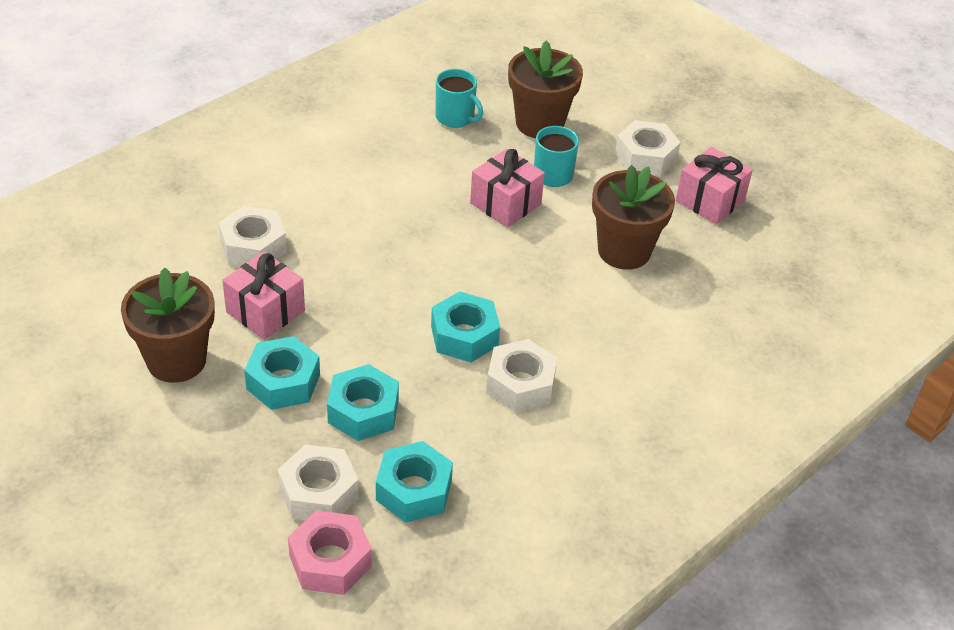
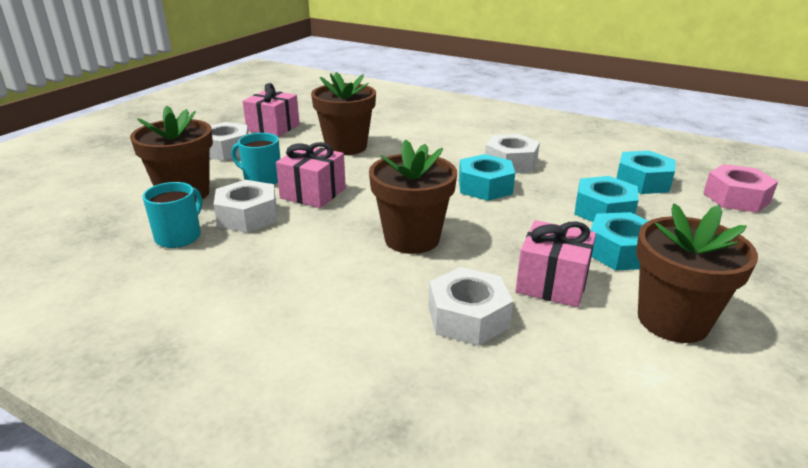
camera: 105 degrees left, 15 degrees down
white nut [278,445,359,521] -> white nut moved to [214,180,277,233]
none -> brown flower pot [369,139,457,254]

